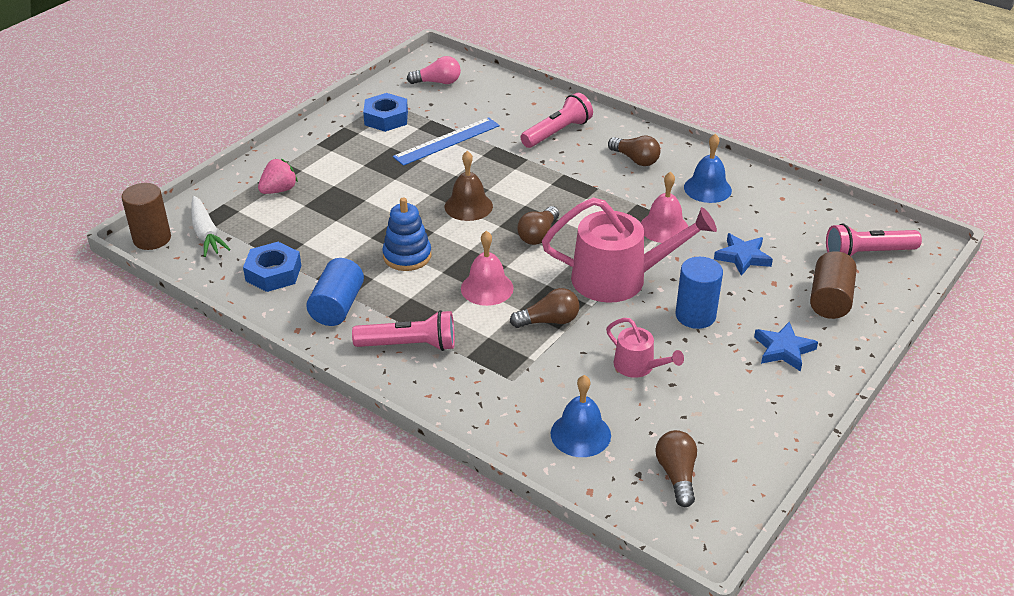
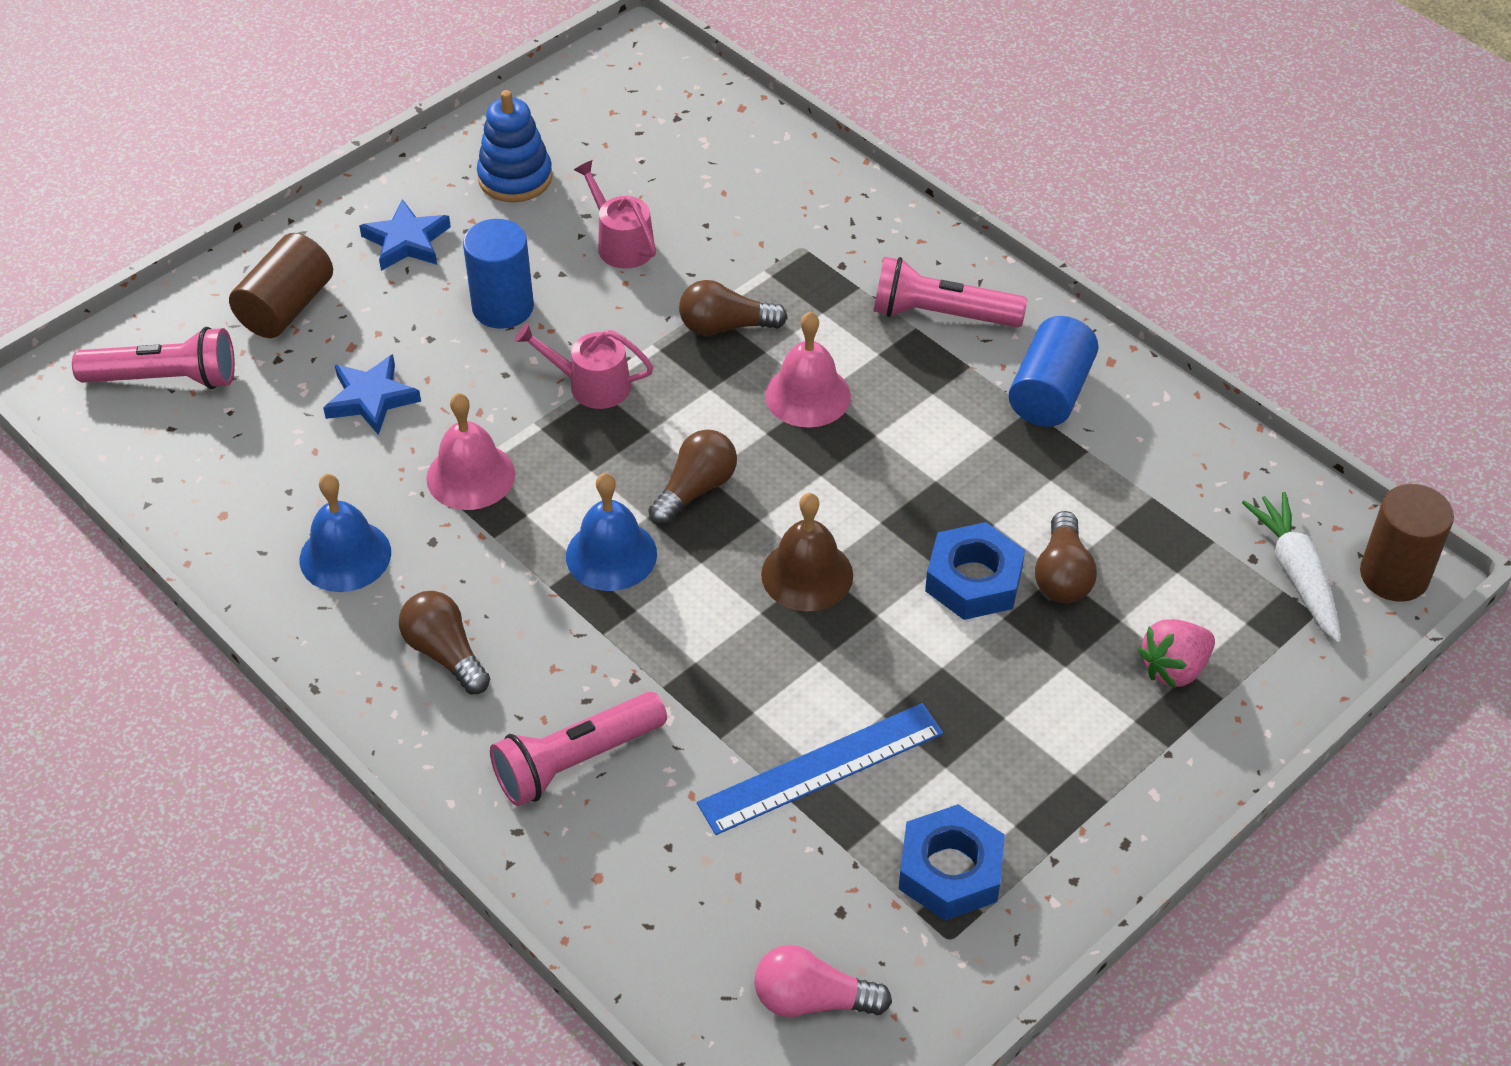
camera: 170 degrees left, 10 degrees up
blue nut [243,242,301,292] -> blue nut moved to [925,522,1025,620]
blue stacking toy [382,197,431,271] -> blue stacking toy moved to [477,90,553,202]
pink watering can [542,197,717,303] -> pink watering can [515,323,653,409], size x0.51
blue bell [551,375,611,457] -> blue bell moved to [566,473,657,591]
brown light bulb [656,430,697,507] -> brown light bulb moved to [1035,511,1097,603]

